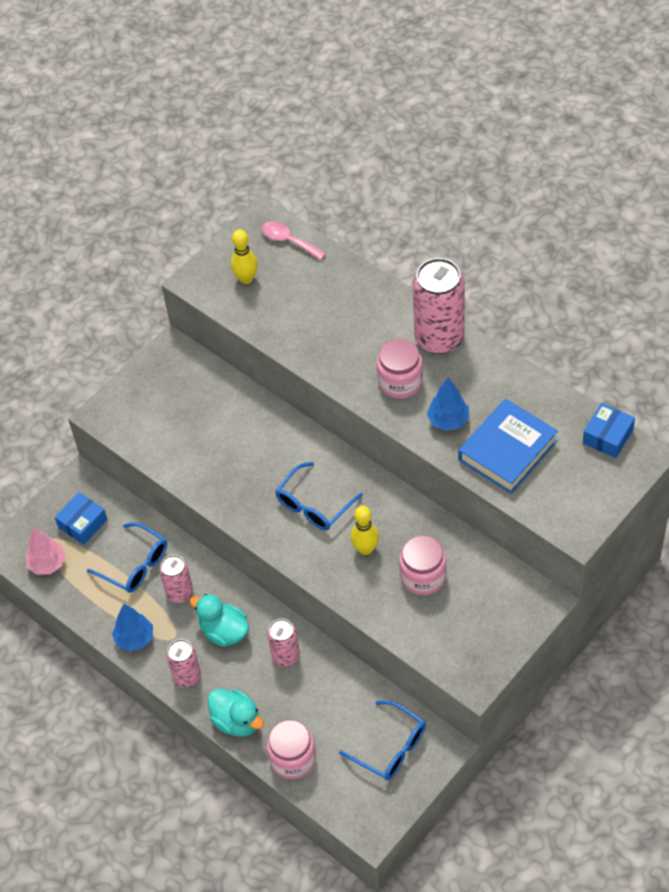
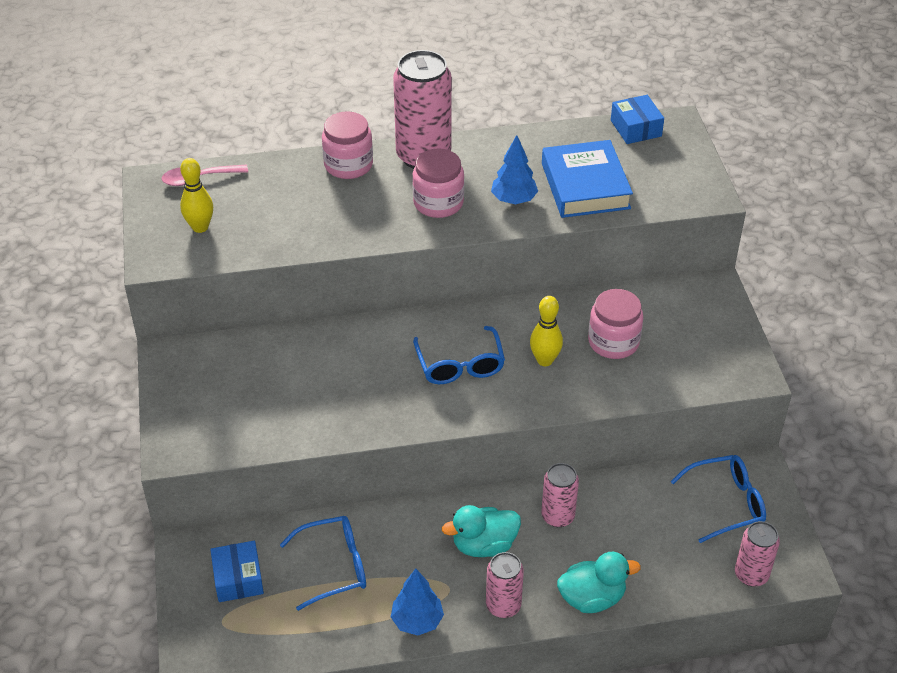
camera: 55 degrees left, 10 degrees down
pink tree [25,528,65,575] -> none
pink can [159,555,193,603] -> pink can moved to [735,521,780,587]
pink jar [267,720,316,779] -> pink jar moved to [322,112,373,179]

